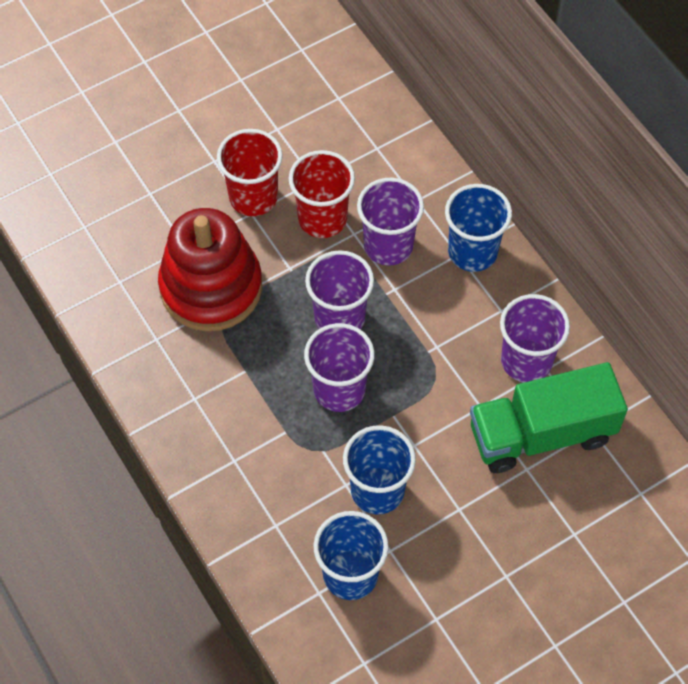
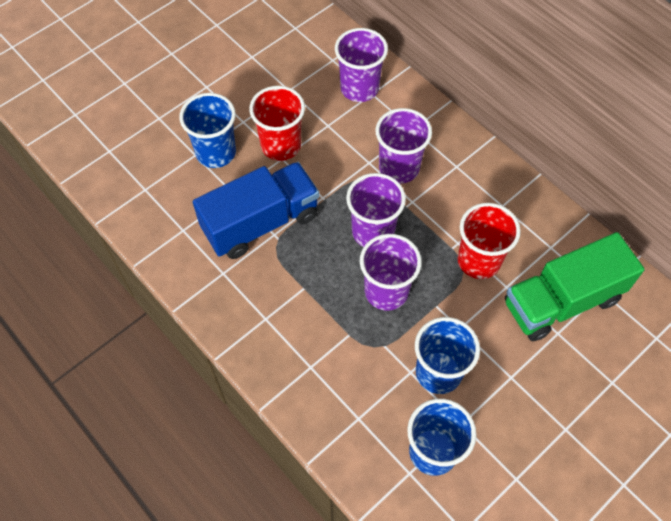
camera: 10 degrees left, 0 degrees up
red stacking toy [158,208,262,331] -> blue truck [193,162,319,259]
red cup [289,150,355,238] -> red cup moved to [458,203,521,279]
blue cup [445,184,512,272] -> blue cup moved to [179,93,236,168]
purple cup [500,294,570,382] -> purple cup moved to [335,28,388,102]

